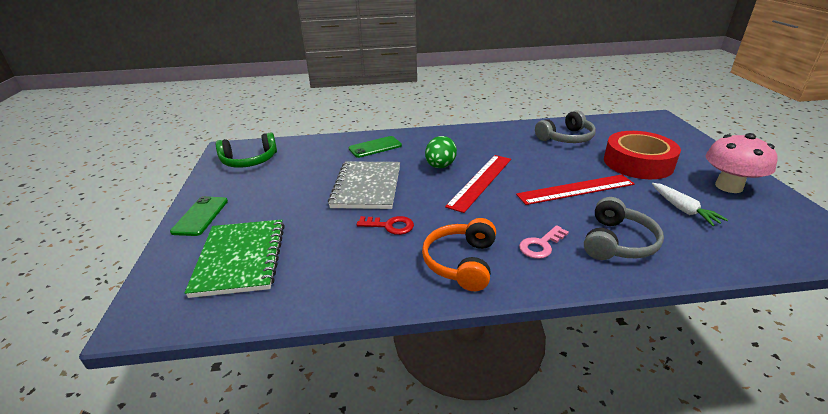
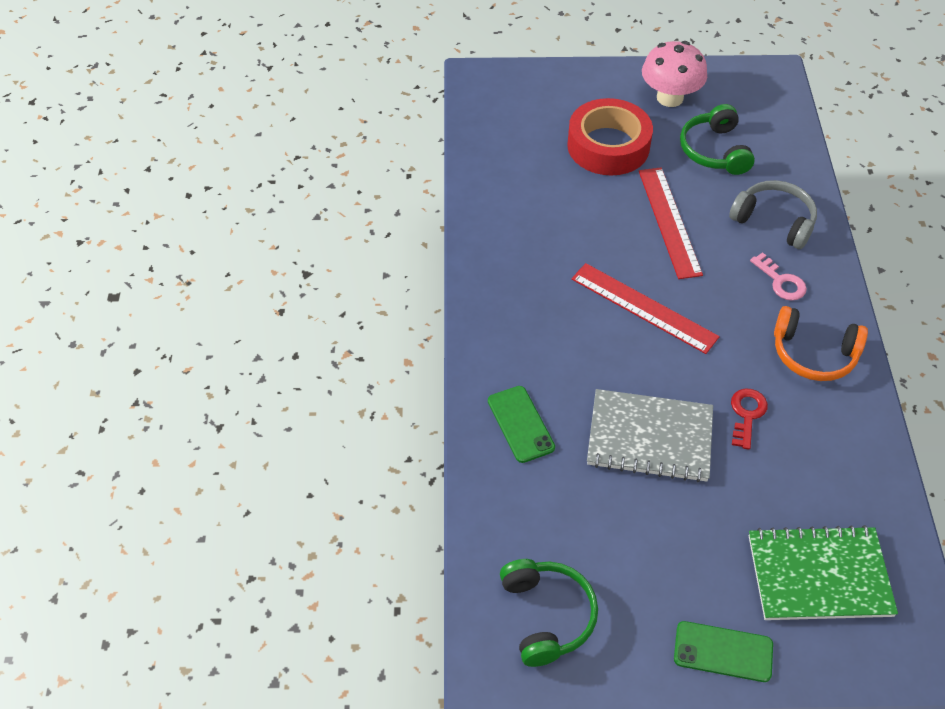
camera: 85 degrees left, 20 degrees up
green egg [425,136,457,168] -> none
grey headphones [535,110,596,143] -> none
white carrot [652,183,728,226] -> green headphones [680,104,755,175]

